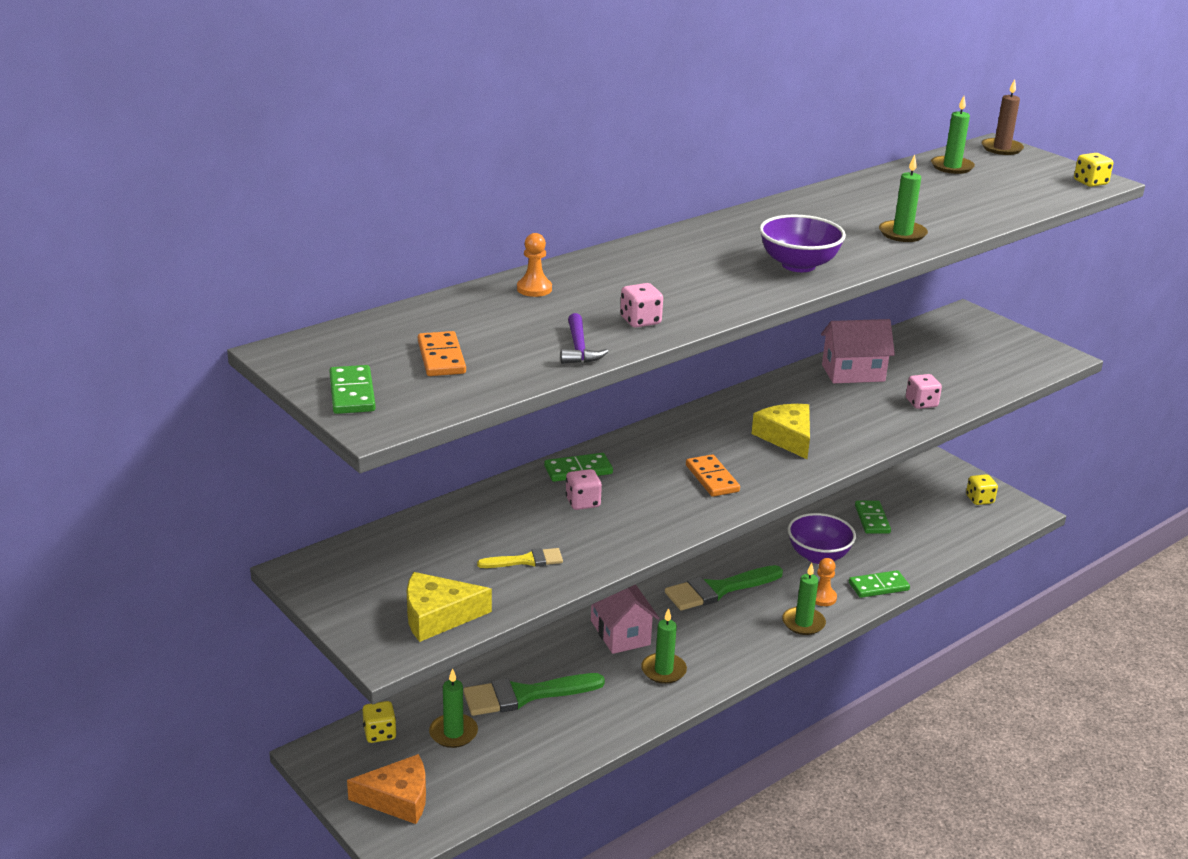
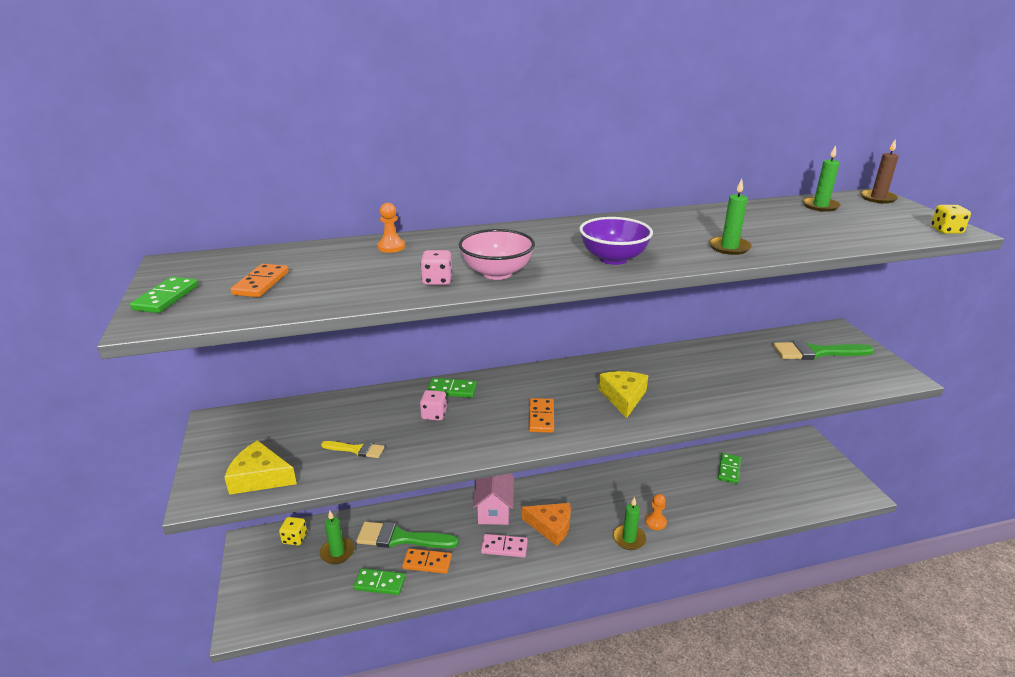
camera: 25 degrees right, 0 degrees up
orange cheese [347,754,426,824] -> orange cheese moved to [522,503,571,546]
purple hammer [561,313,609,364] -> none
green candle [641,608,687,684] -> pink domino [481,534,528,557]
green brush [665,565,783,610] -> green brush moved to [773,341,874,360]
purple bowl [788,513,856,564] -> none
pink house [821,319,895,383] -> none
green domino [849,570,910,598] -> green domino moved to [353,568,406,595]
pink dice [906,374,942,409] -> none
yellow dice [966,474,998,505] -> none
none -> orange domino [402,548,452,574]
none -> pink bowl [459,229,535,280]

